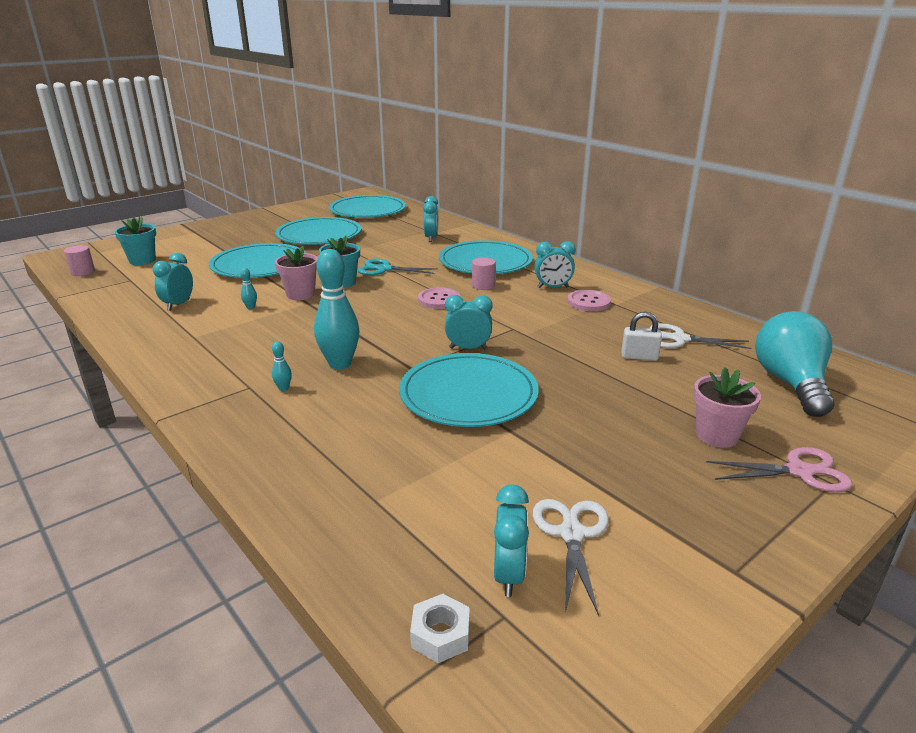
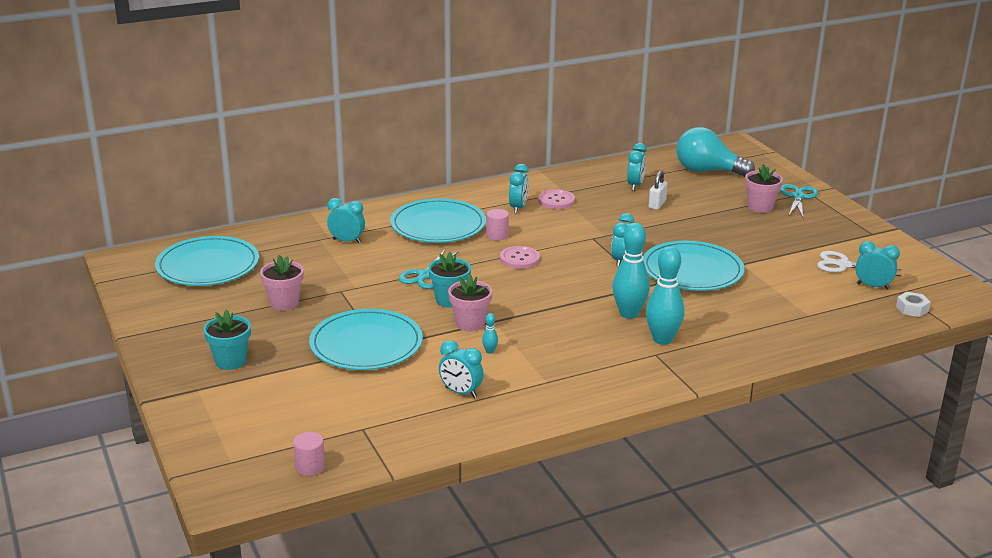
camera: 75 degrees left, 0 degrees up
turquoise flower pot [114,216,156,265] -> turquoise flower pot moved to [203,310,251,370]
turquoise bowling pin [272,341,292,391] -> turquoise bowling pin [646,246,684,345], size x2.42
turquoise plate [275,217,362,245] -> pink flower pot [260,255,304,311]
white scissors [650,323,751,349] -> turquoise clock [627,143,647,191]
pink scissors [706,447,852,492] -> turquoise scissors [780,184,818,217]

